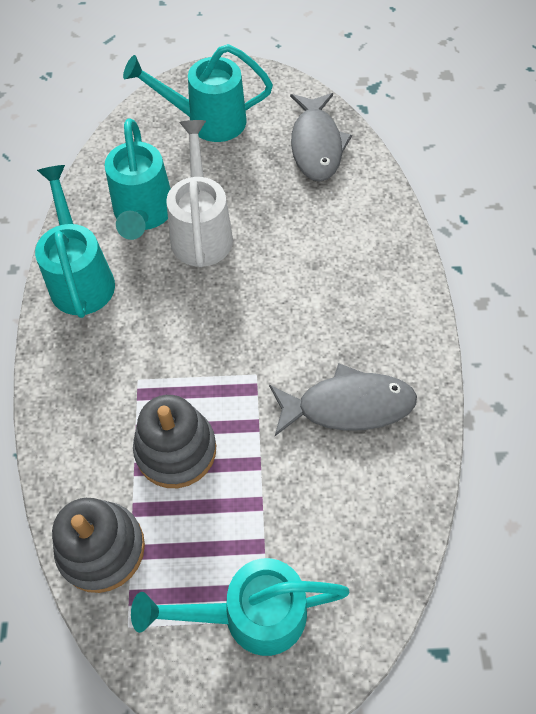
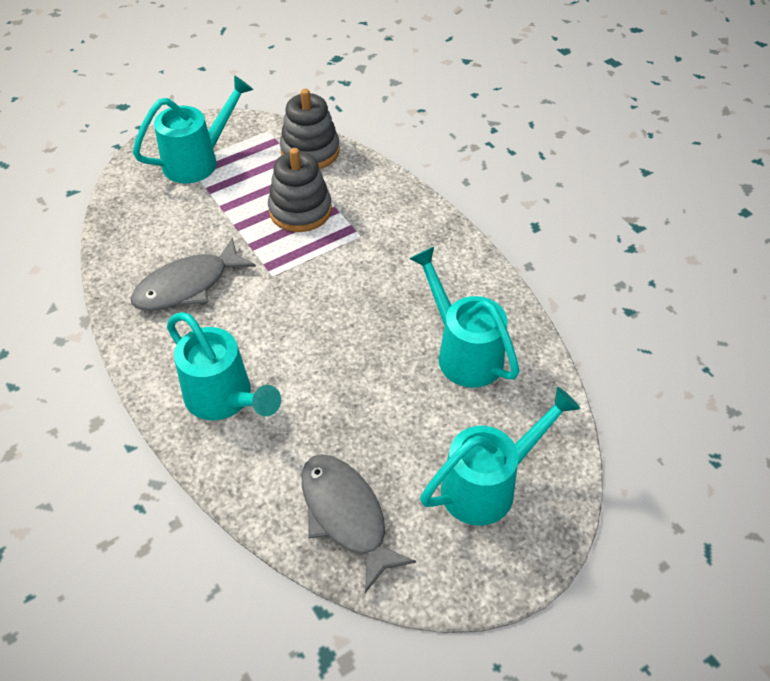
camera: 150 degrees right, 10 degrees down
turquoise watering can [35,165,115,318] -> turquoise watering can moved to [167,312,281,420]
white watering can [166,120,233,267] -> none

